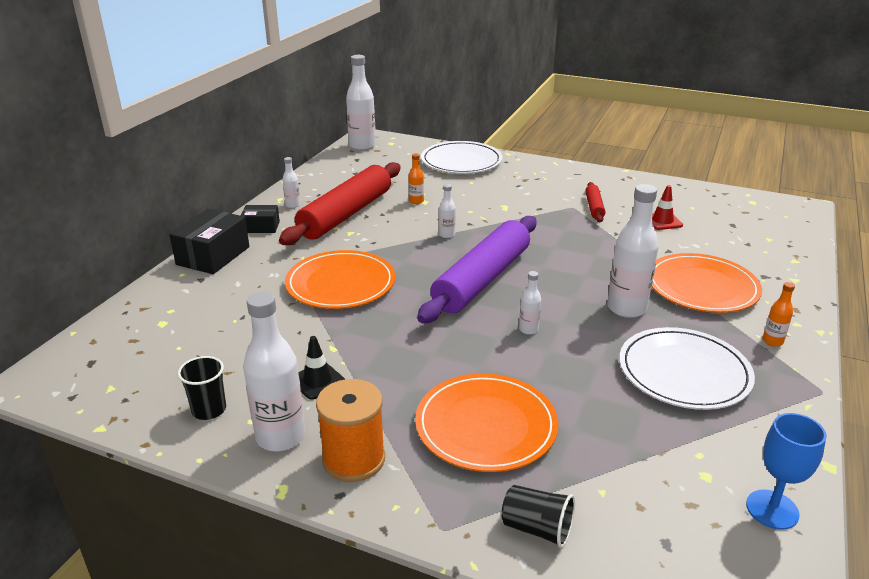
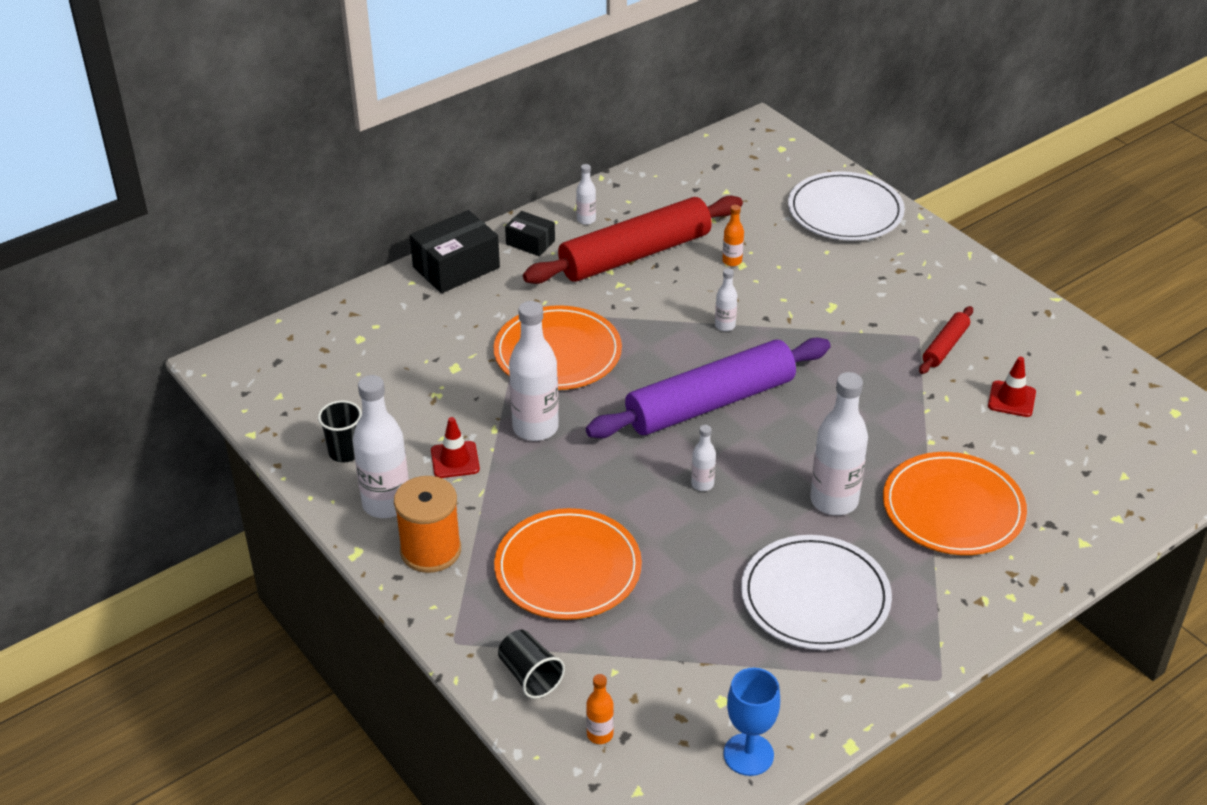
camera: 30 degrees right, 10 degrees up
black traffic cone [298,336,345,400] -> red traffic cone [431,417,480,478]
white bottle [346,55,376,150] -> white bottle moved to [509,301,559,441]
orange bottle [763,282,795,347] -> orange bottle moved to [586,674,614,744]

